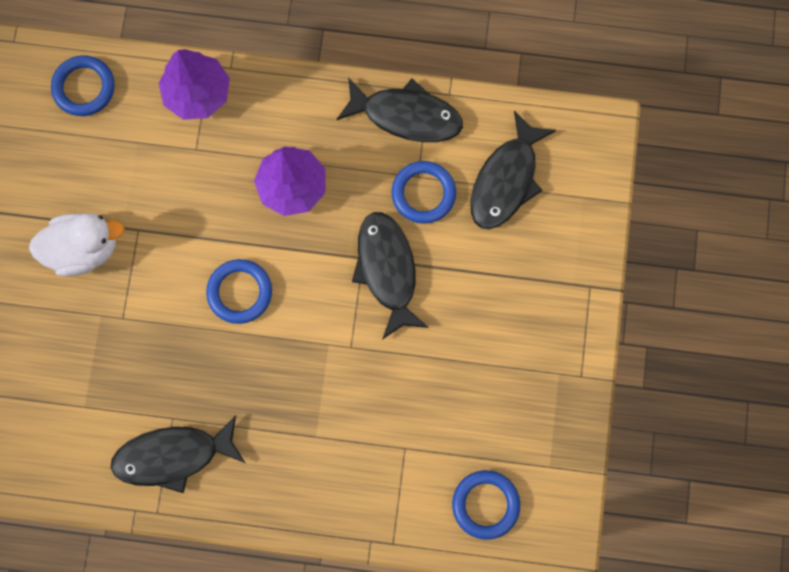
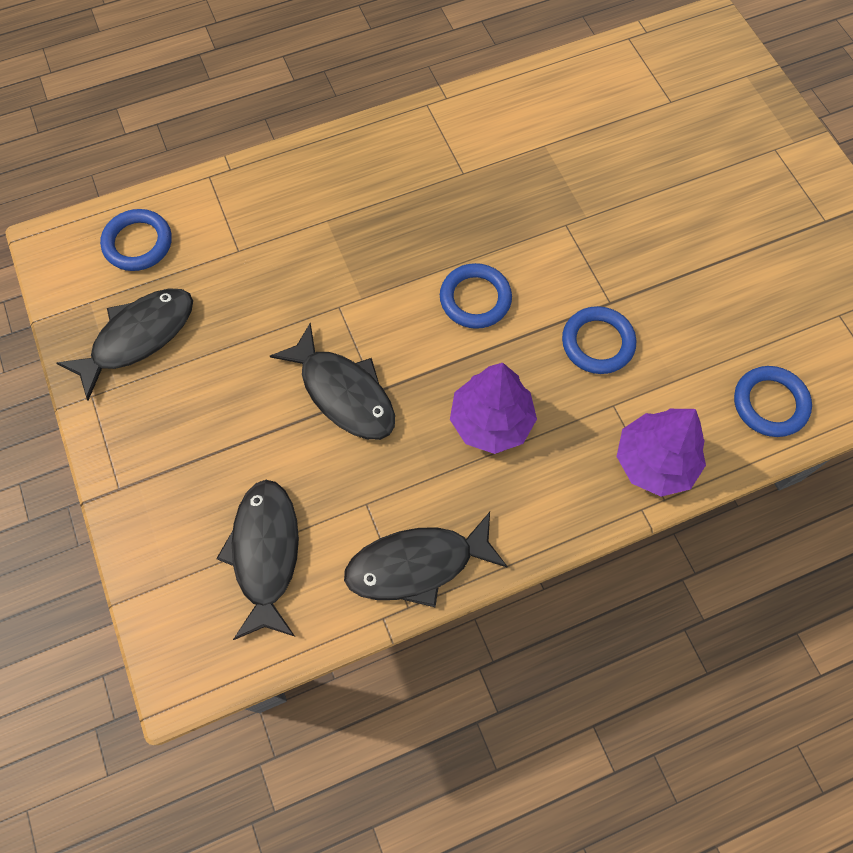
camera: 150 degrees right, 10 degrees down
white duck [29,213,124,276] -> none
black fish [111,415,245,493] -> black fish moved to [56,289,193,400]
blue ring [391,161,456,224] -> blue ring moved to [562,306,636,374]

